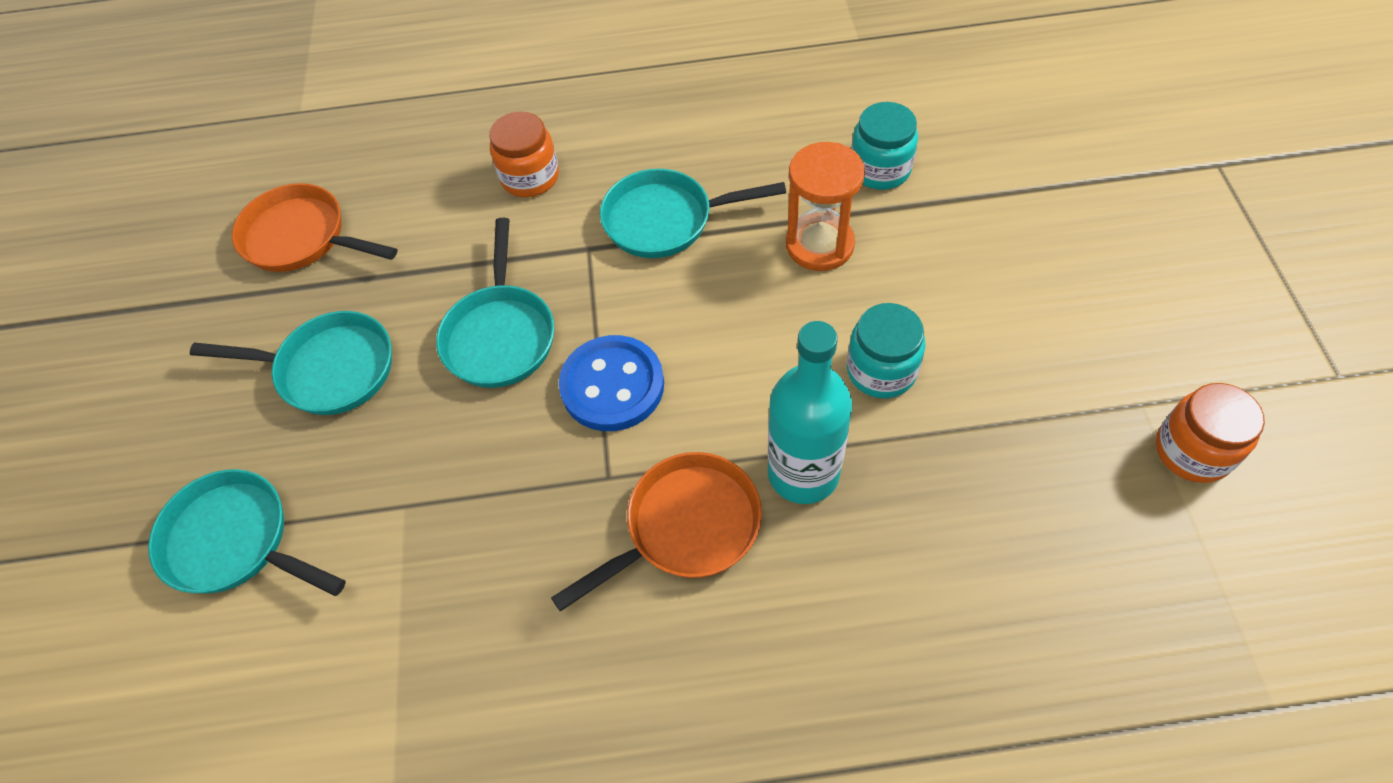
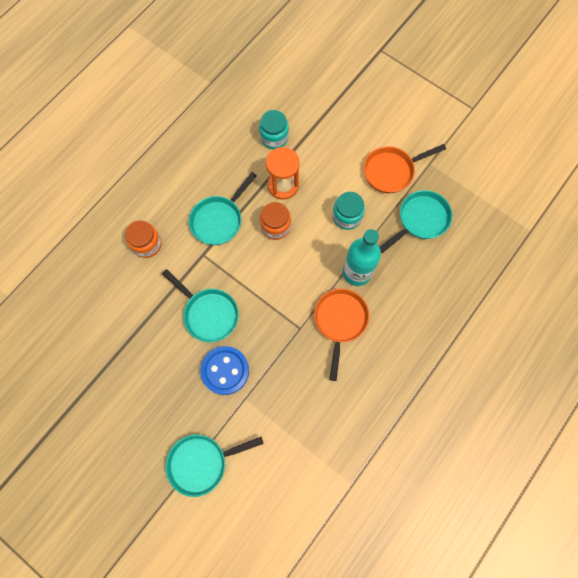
camera: 50 degrees left, 15 degrees up
turquoise pan [190,311,392,415] -> turquoise pan moved to [379,190,452,253]
orange pan [232,183,398,272] -> orange pan moved to [364,144,446,193]
blue button [559,335,664,431] -> blue button moved to [200,346,249,395]
orange jar [1156,383,1265,483] -> orange jar moved to [260,202,291,240]

